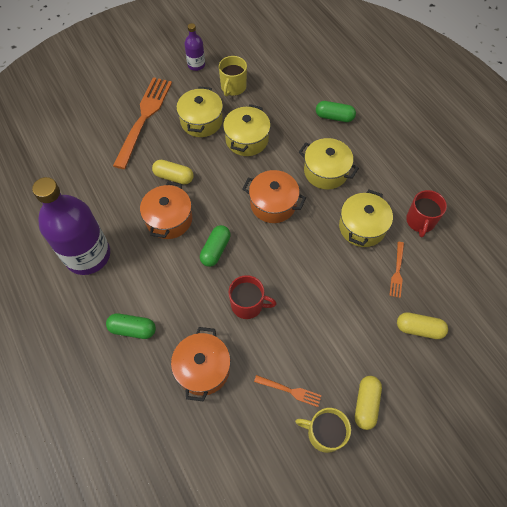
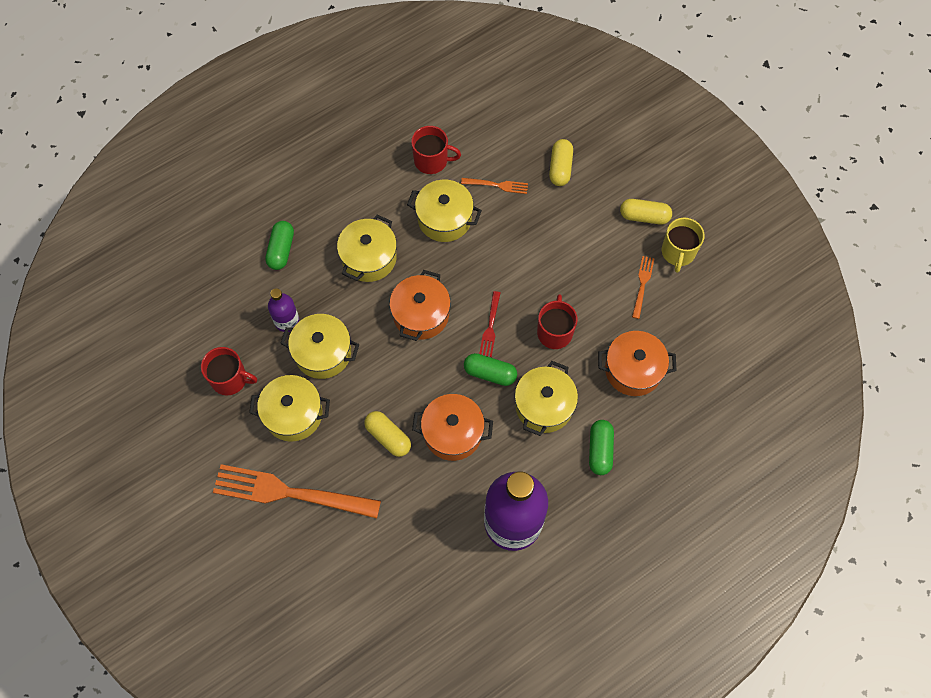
camera: 95 degrees left, 5 degrees up
yellow capsule [152,160,194,184] -> yellow capsule turned 60 degrees counterclockwise [364,411,411,457]
purple bottle [185,23,205,71] -> purple bottle moved to [268,288,299,332]
yellow mug [219,56,247,96] -> red mug [201,347,257,395]
none -> red fork [479,291,500,357]
none -> yellow pot [515,361,578,436]

